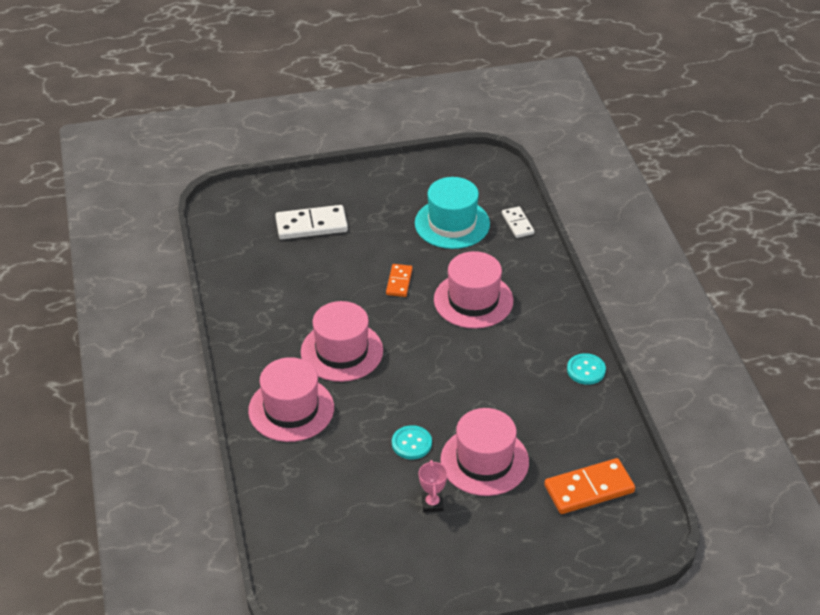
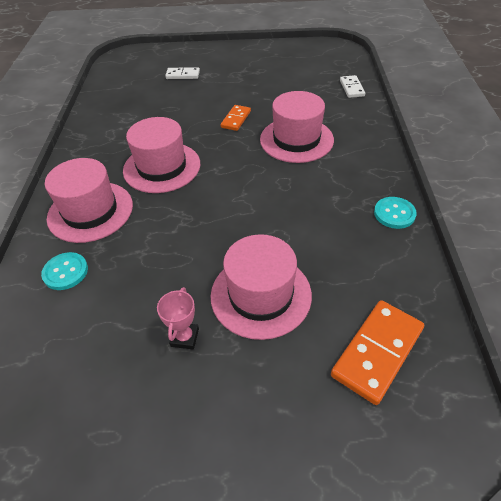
camera: 15 degrees right, 5 degrees up
white domino [275,205,348,239] -> white domino [165,67,200,79], size x0.58
turquoise button [392,425,432,459] -> turquoise button moved to [41,252,88,290]
turquoise hat [415,177,490,249] -> none
orange domino [544,458,635,514] -> orange domino turned 45 degrees counterclockwise [331,300,424,405]

